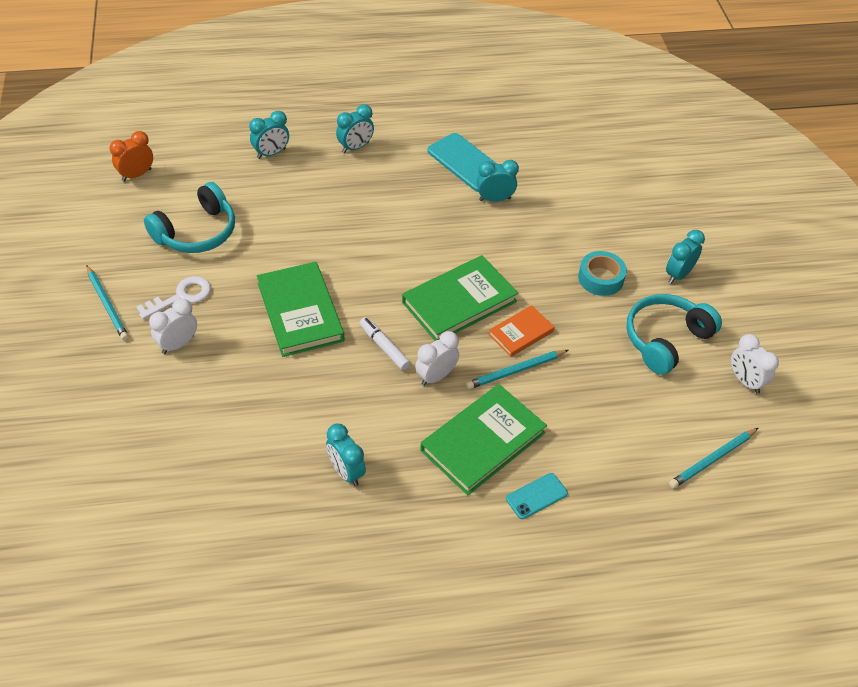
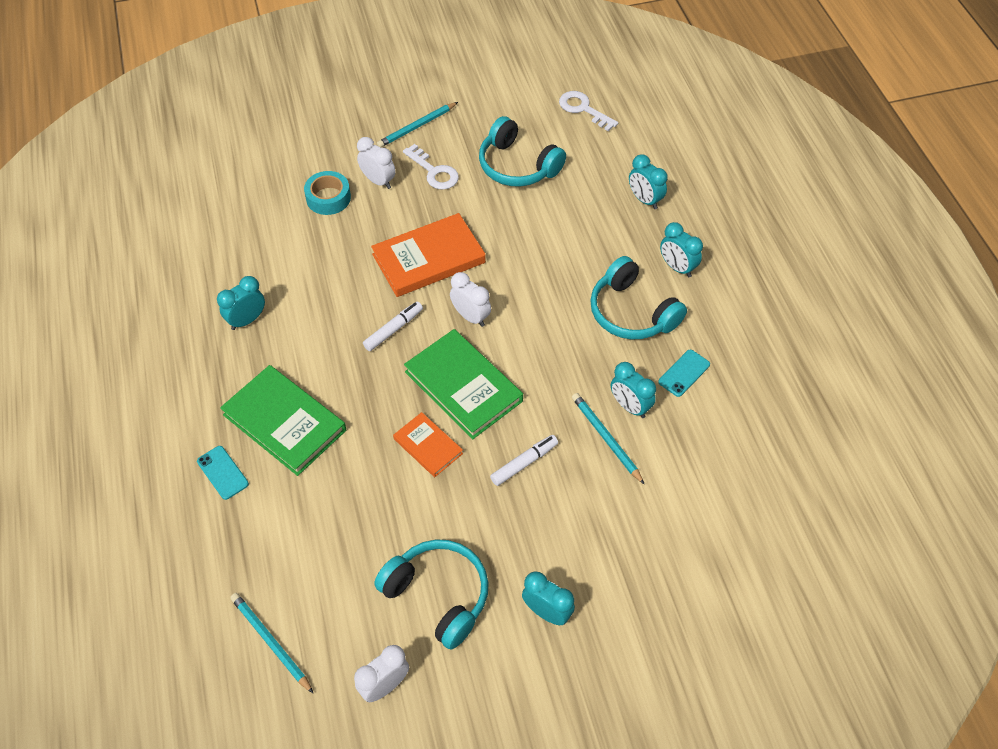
camera: 85 degrees right, 5 degrees up
orange clock [110,131,153,181] -> white key [559,91,618,131]
green book [257,262,344,357] -> orange book [371,213,486,297]
white clock [415,331,459,386] -> white clock moved to [450,272,491,327]
turquoise phone [428,133,497,192] -> turquoise phone [658,350,710,397], size x0.56
turquoise pencil [466,350,568,389] -> turquoise pencil moved to [572,393,645,485]
turquoise clock [477,160,519,202] -> turquoise clock turned 150 degrees clockwise [611,362,656,418]
turquoise tape [578,251,627,296] -> turquoise tape moved to [304,171,351,215]
none -> white marker [490,435,558,486]
none -> turquoise headphones [590,256,687,339]

